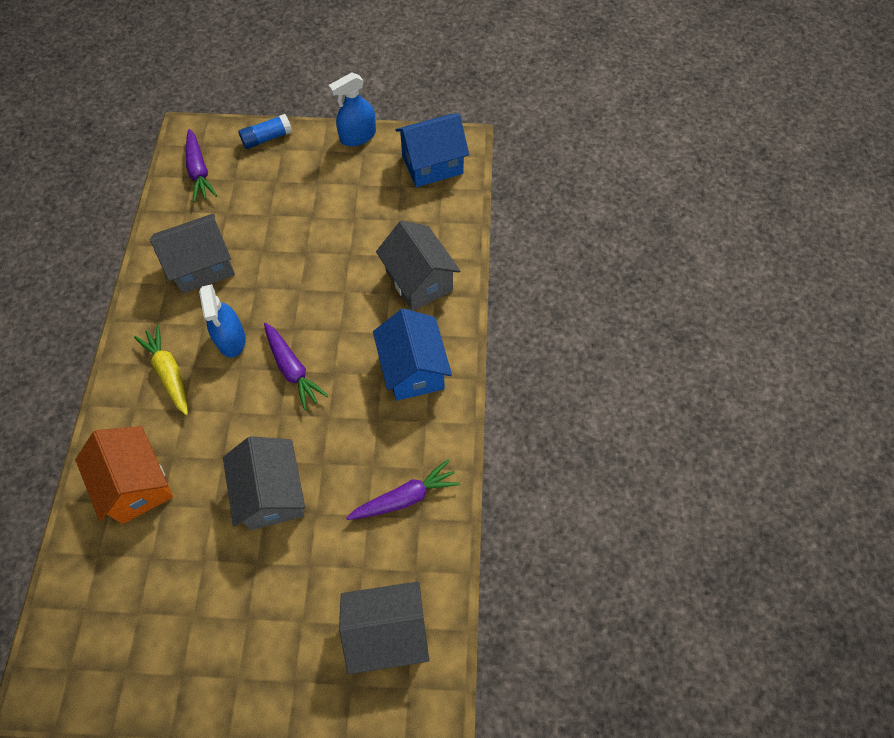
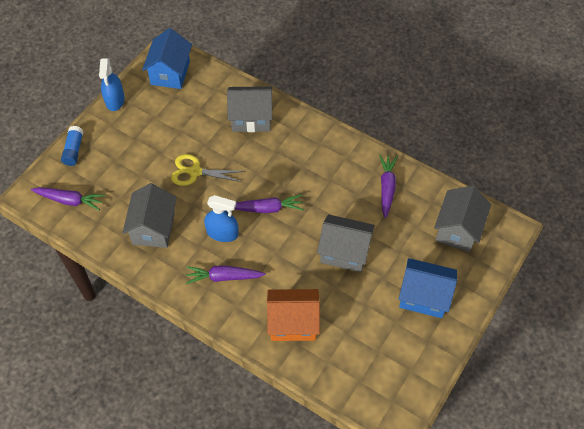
camera: 60 degrees left, 5 degrees down
yellow carrot [134,325,188,416] -> purple carrot [186,266,265,284]
blue house [373,308,452,401] -> blue house moved to [399,258,457,318]
none -> yellow scissors [171,154,245,186]

